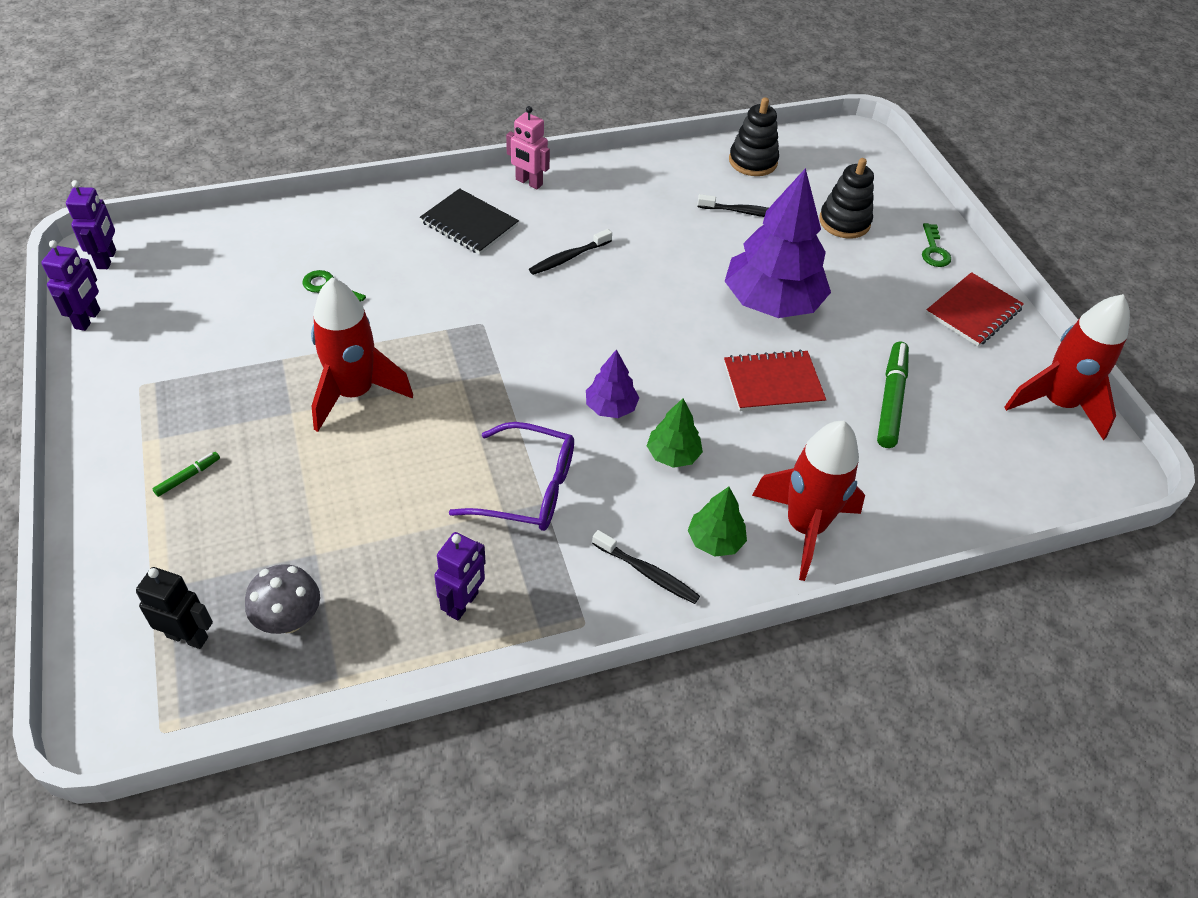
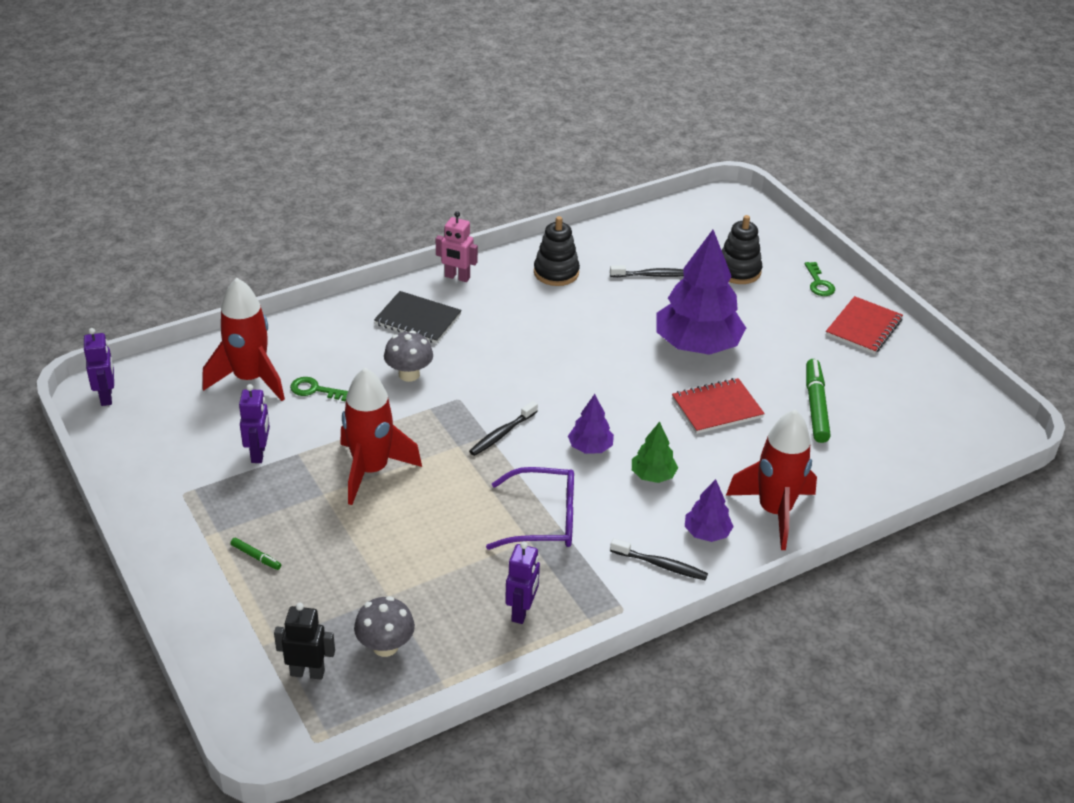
camera: 10 degrees left, 10 degrees down
purple robot [41,240,101,331] -> purple robot moved to [239,384,270,463]
green marker [153,452,220,497] -> green marker turned 90 degrees clockwise [231,537,281,570]
black toothbrush [529,229,612,275] -> black toothbrush moved to [469,401,538,456]
green tree [688,487,747,557] -> purple tree [685,479,734,542]
black stacking toy [729,97,779,176] -> black stacking toy moved to [534,216,580,286]
red rocket [1004,294,1130,440] -> red rocket moved to [202,278,285,401]
none -> grey mushroom [384,331,433,382]

